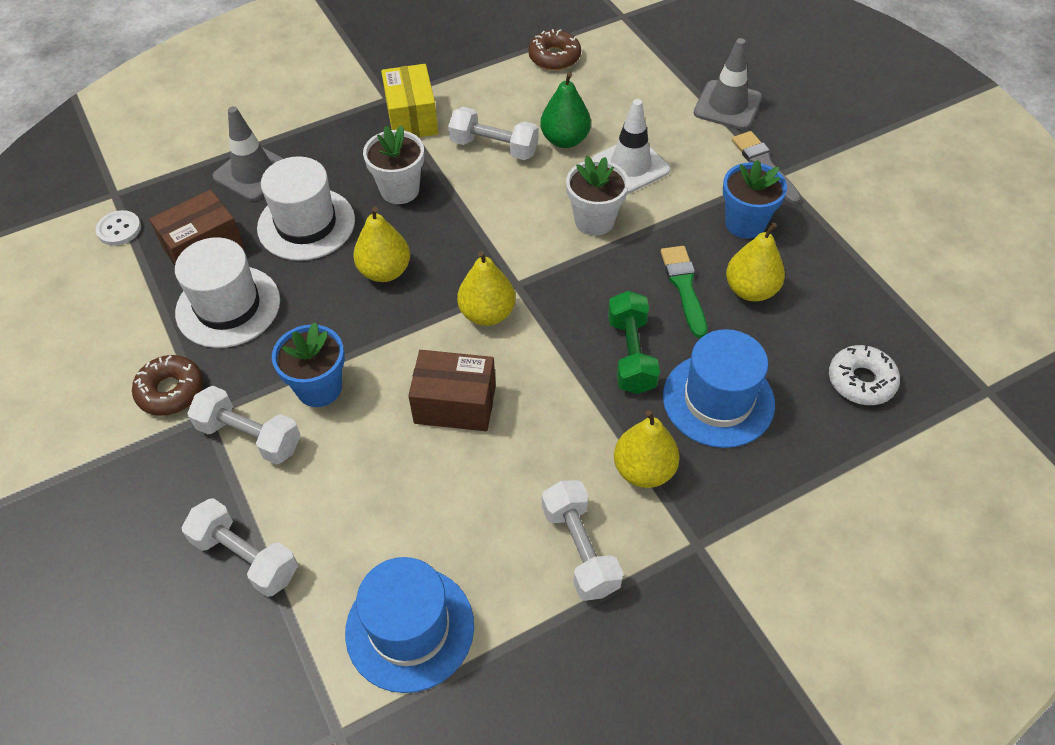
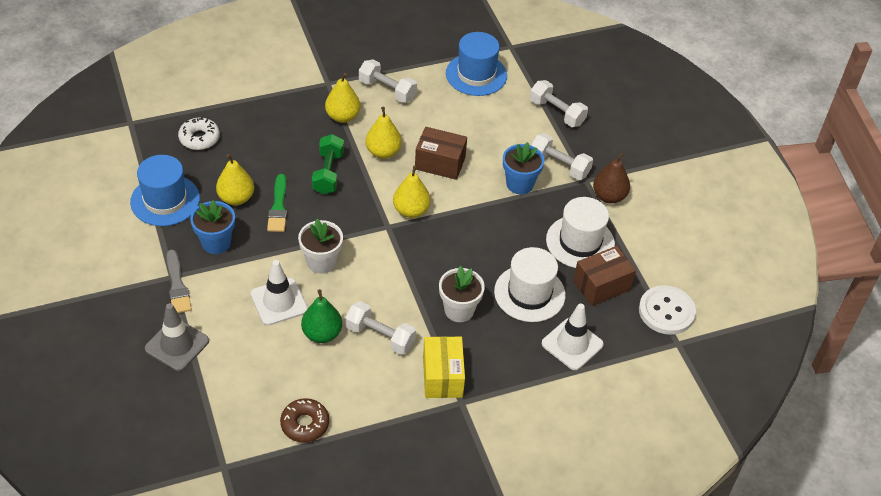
camera: 175 degrees left, 5 degrees down
white button [96,210,141,245] -> white button [639,285,696,335], size x1.78
brown donut [132,355,203,416] -> brown pear [593,152,630,203]
grey traffic cone [212,106,284,201] -> white traffic cone [542,303,604,370]
yellow pear [353,207,410,282] -> yellow pear moved to [366,107,402,159]
white dumbbell [542,480,623,601] -> white dumbbell turned 45 degrees counterclockwise [359,59,417,103]
blue hat [663,329,775,448] -> blue hat moved to [130,155,200,226]

